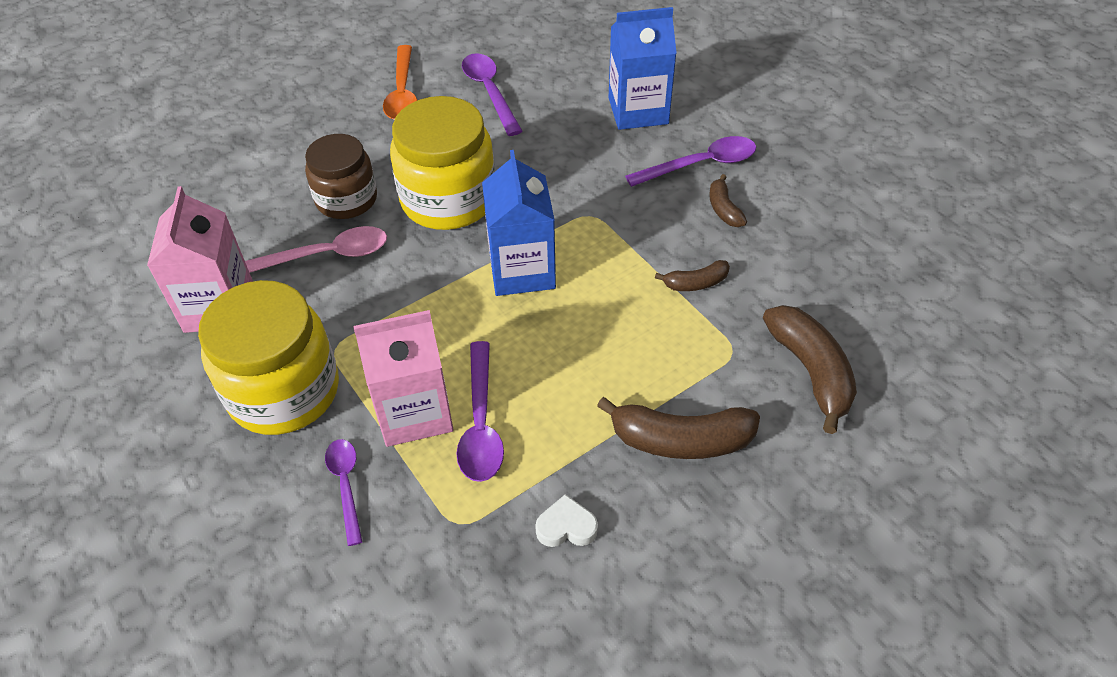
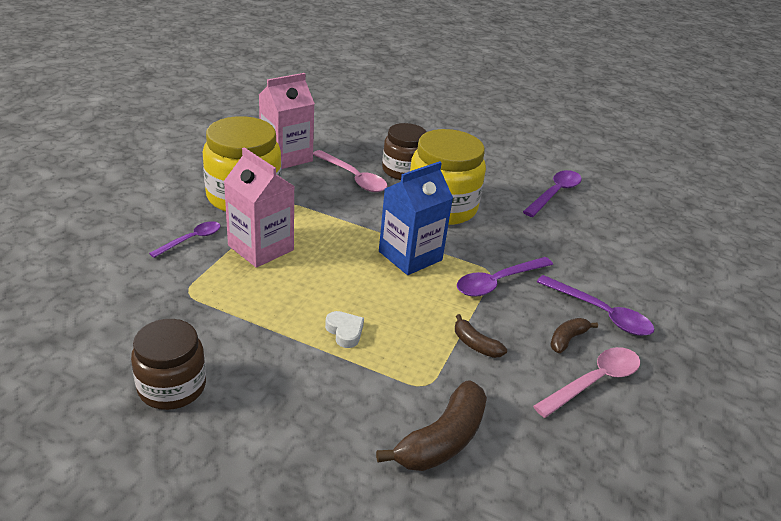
camera: 55 degrees right, 15 degrees down
orange spoon [383,45,417,120] -> none
purple spoon [457,341,504,482] -> purple spoon moved to [457,257,553,297]
white heart [535,494,598,547] -> white heart moved to [325,311,364,348]
brown banana [597,397,760,459] -> none
blue carton [609,7,677,130] -> none
none -> brown jar [131,319,206,410]
none -> pink spoon [533,347,640,418]

